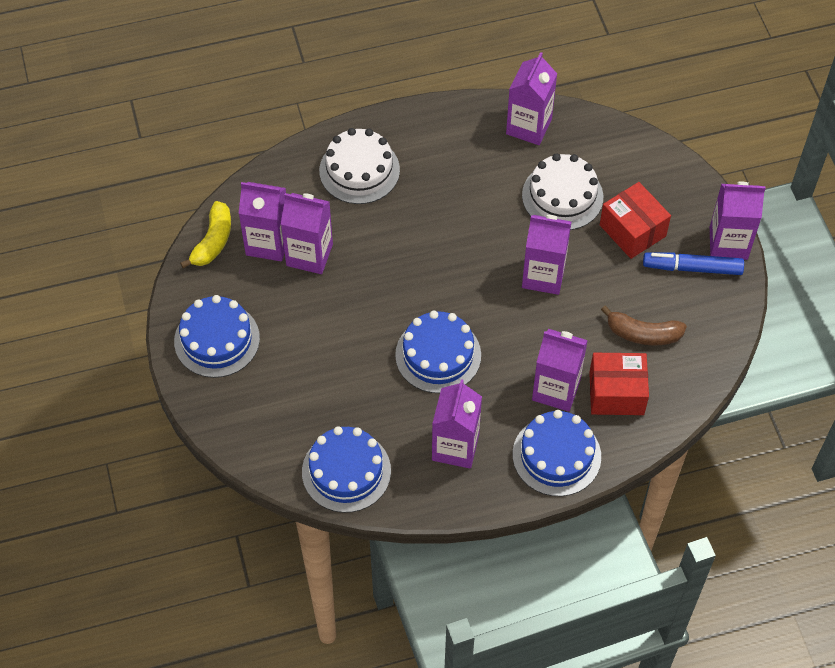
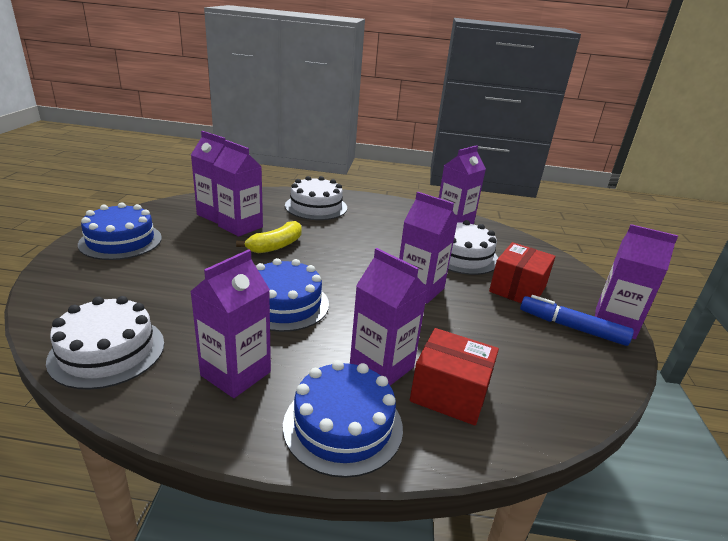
camera: 20 degrees right, 30 degrees down
yellow banana [180,201,231,268] -> yellow banana moved to [236,221,302,253]
blue cake [302,426,391,513] -> white cake [46,296,164,390]
red box [600,182,671,259] -> red box turned 45 degrees clockwise [489,242,555,303]
brown banana [601,306,687,345] -> none

